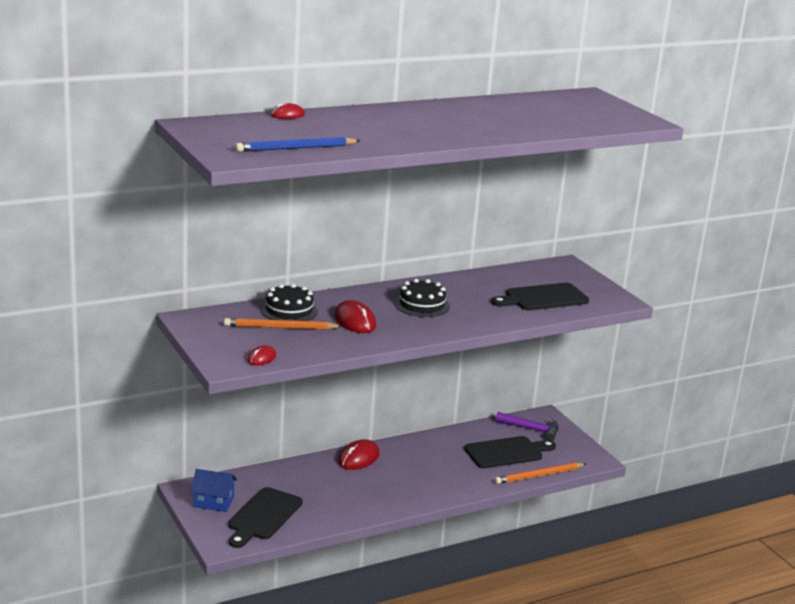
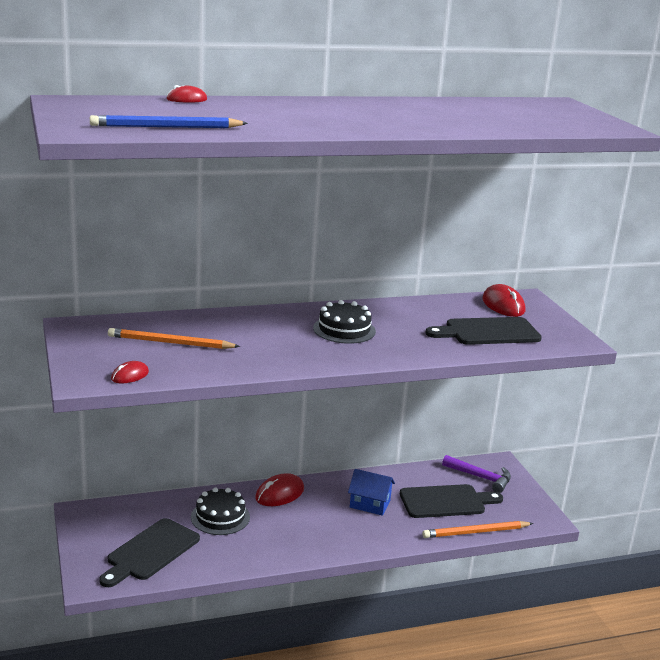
camera: 10 degrees right, 0 degrees up
blue house [191,469,237,512] -> blue house moved to [348,469,395,516]
black cake [261,284,318,321] -> black cake moved to [191,487,250,535]
red mouse [334,300,376,333] -> red mouse moved to [482,284,525,317]

